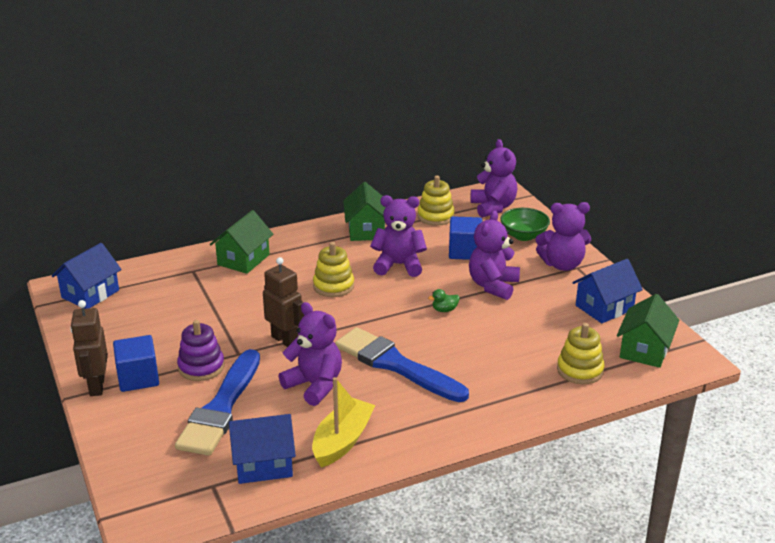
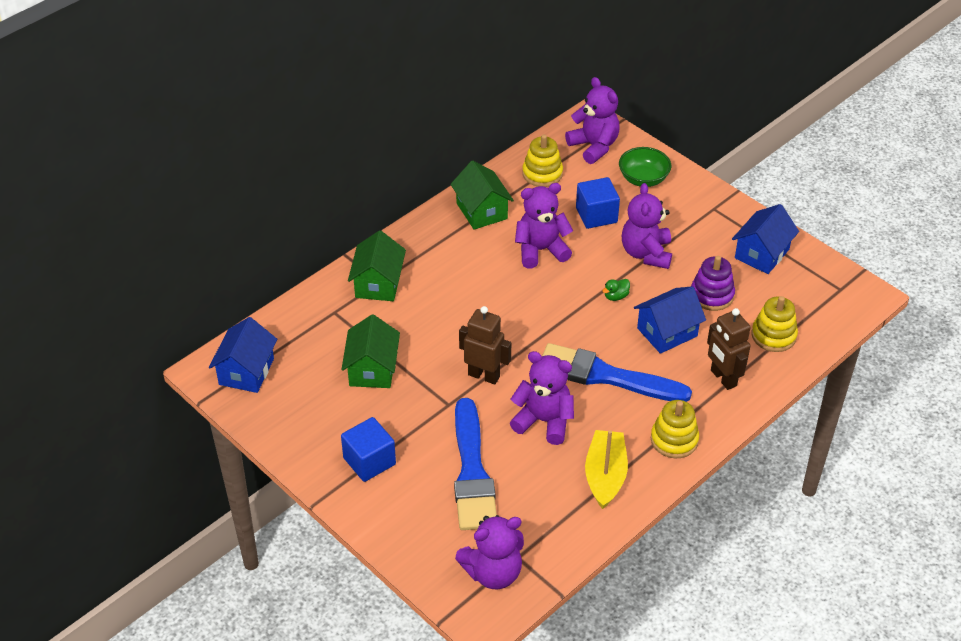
camera: 20 degrees left, 15 degrees up
brown robot [70,300,108,396] -> brown robot moved to [707,308,751,390]
purple stacking toy [177,320,225,381] -> purple stacking toy moved to [691,256,735,311]
blue house [229,414,296,484] -> blue house moved to [634,286,706,354]
yellow stacking toy [313,242,354,297] -> yellow stacking toy moved to [651,400,699,458]
purple teddy bear [536,202,591,271] -> purple teddy bear moved to [455,515,524,589]
green house [617,294,679,368] -> green house moved to [341,314,400,388]

